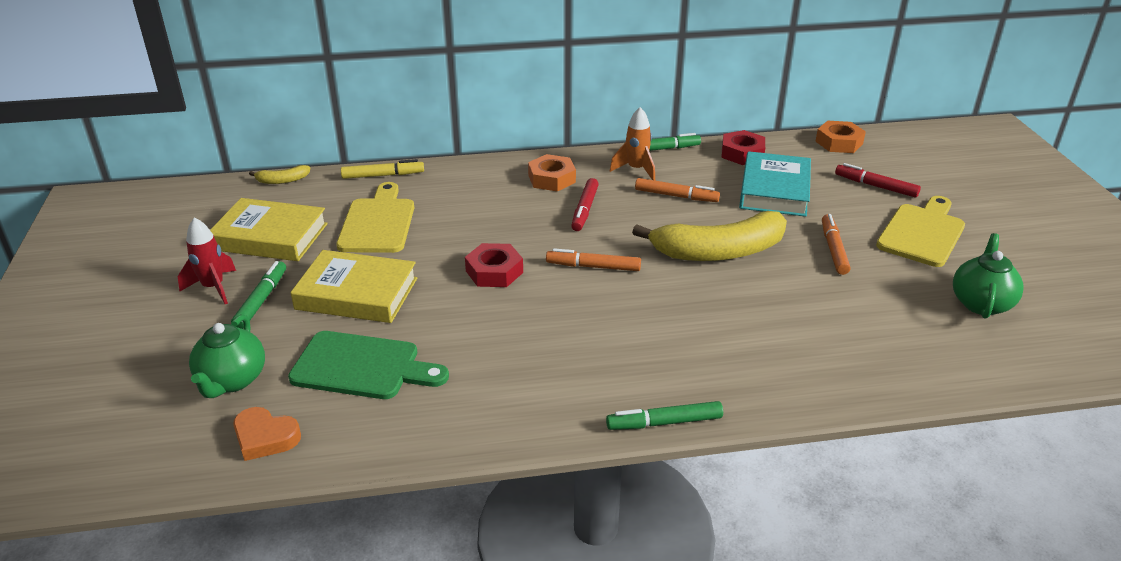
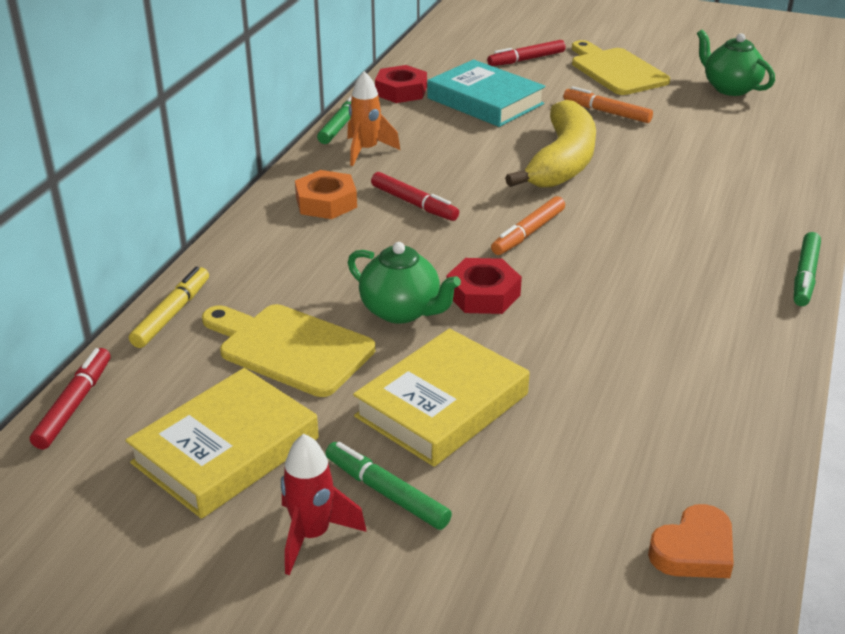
camera: 60 degrees left, 0 degrees up
green teapot [189,314,265,398] -> green teapot moved to [348,242,461,324]
yellow banana [249,165,310,184] -> red marker [30,348,110,449]
green cutting board [288,331,449,399] -> none
orange marker [635,178,720,202] -> none
orange nut [815,121,866,153] -> none

